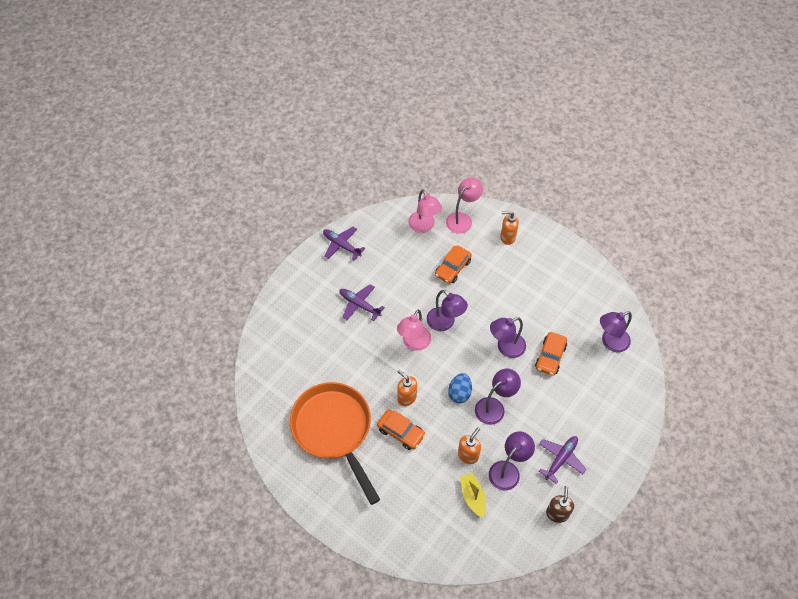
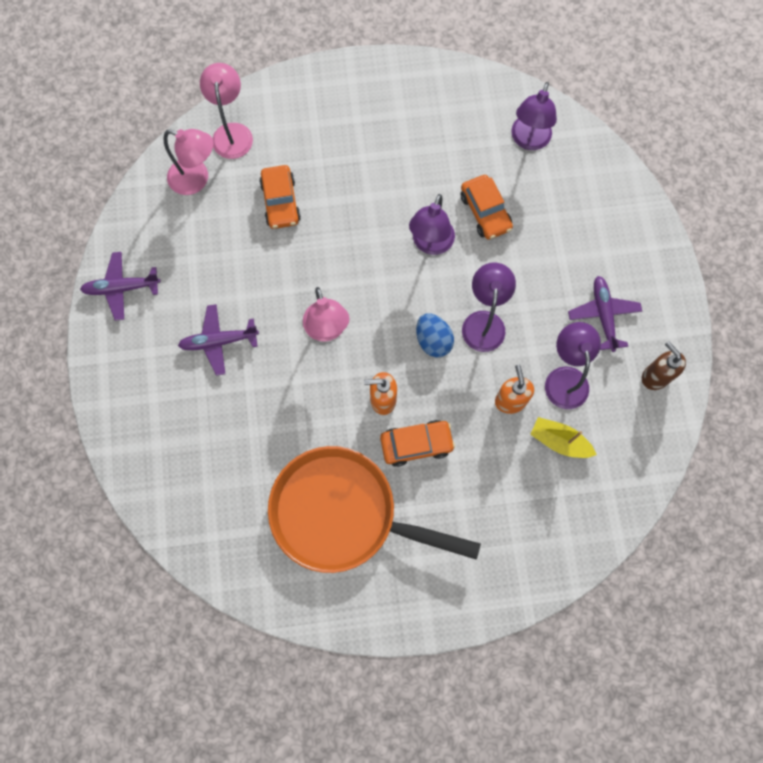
camera: 45 degrees left, 15 degrees up
purple lamp [427,290,468,331] -> none
orange soap dispenser [500,211,519,245] -> none

